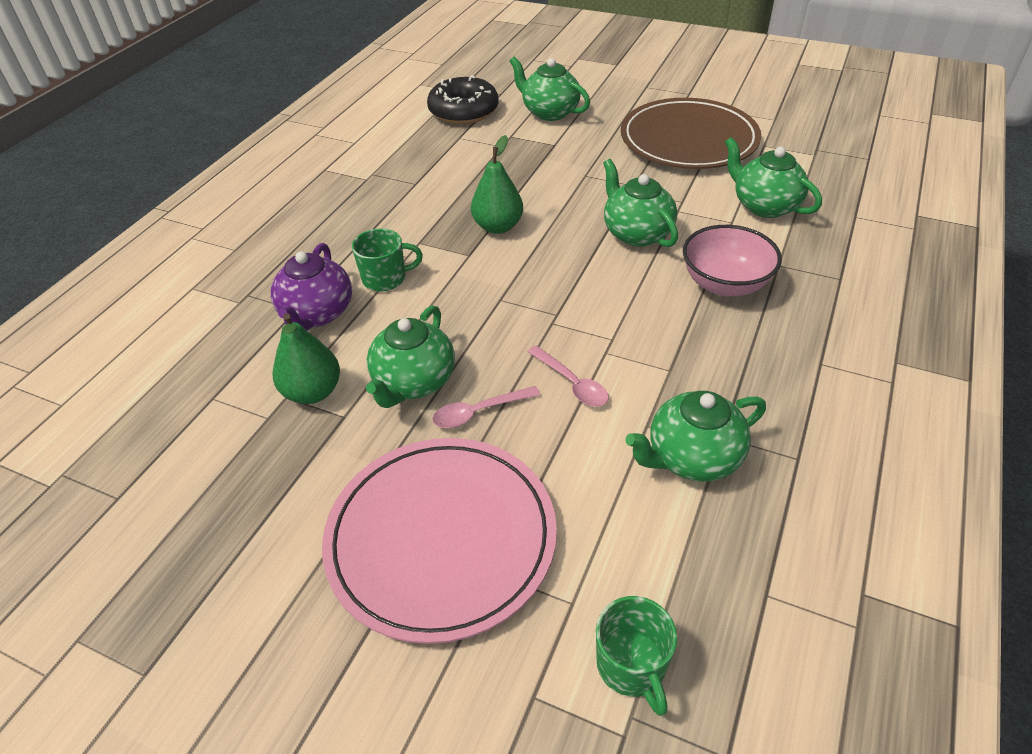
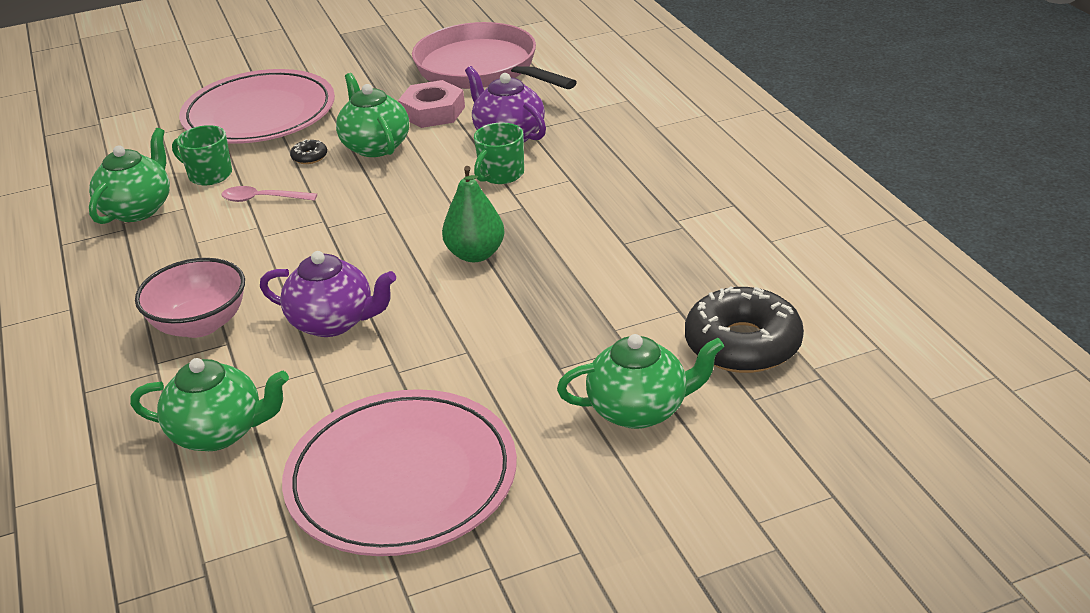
camera: 135 degrees right, 10 degrees down
green pear [272,313,340,404] -> pink nut [398,80,465,128]
pink spoon [432,386,540,428] -> black donut [290,139,327,164]
green mug [596,596,677,716] -> green mug moved to [172,125,232,185]
green teapot [603,159,678,247] -> purple teapot [260,251,396,337]
brown plate [621,98,761,169] -> pink plate [282,389,517,556]
none -> pink pan [412,22,577,89]

